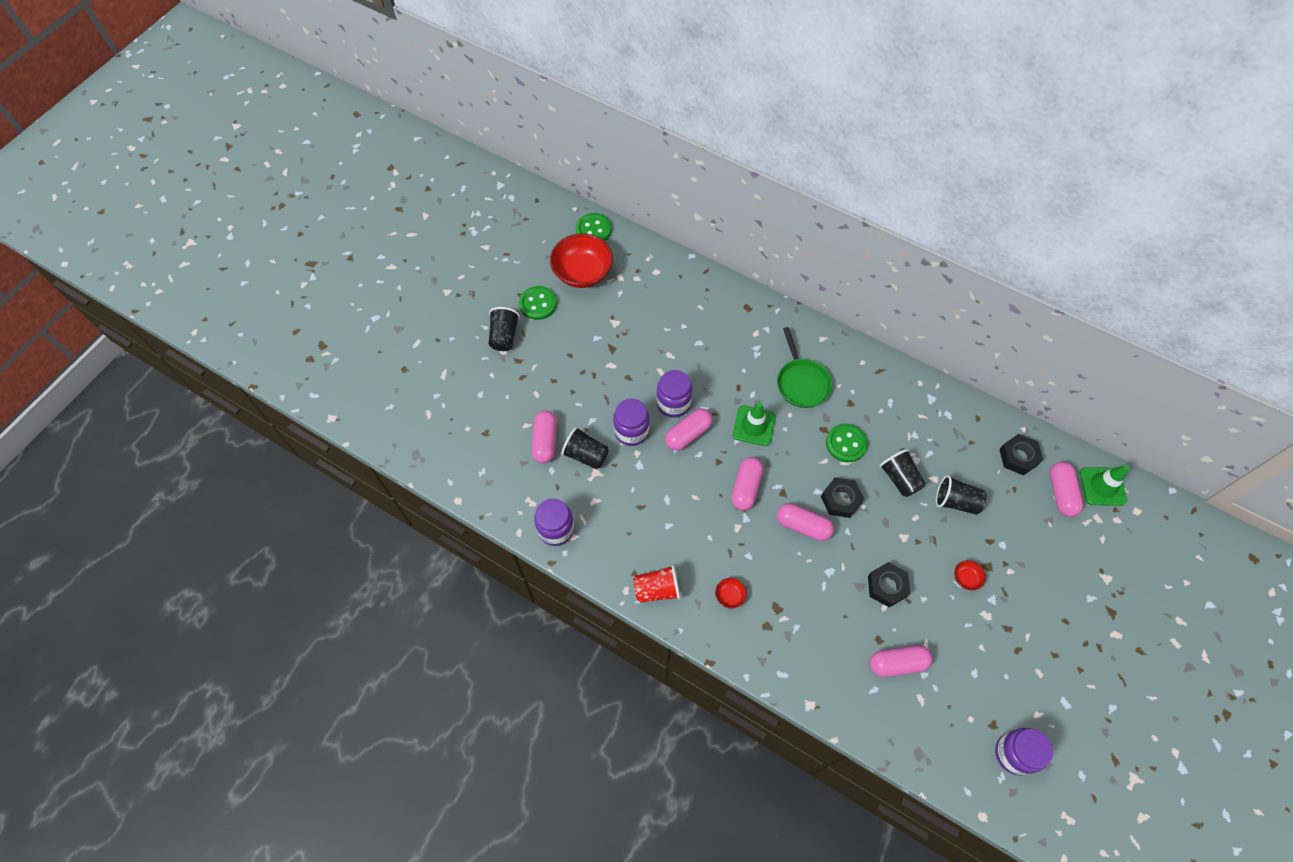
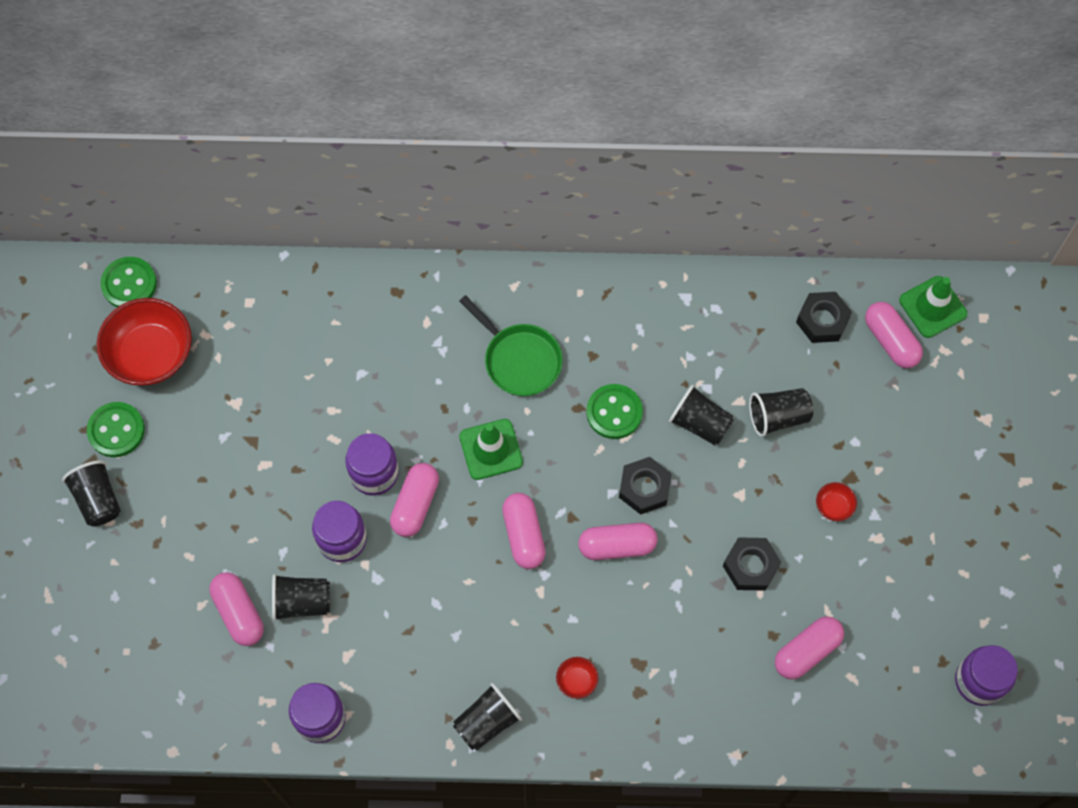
camera: 30 degrees left, 5 degrees up
red cup [633,565,680,603] -> black cup [453,683,522,751]

